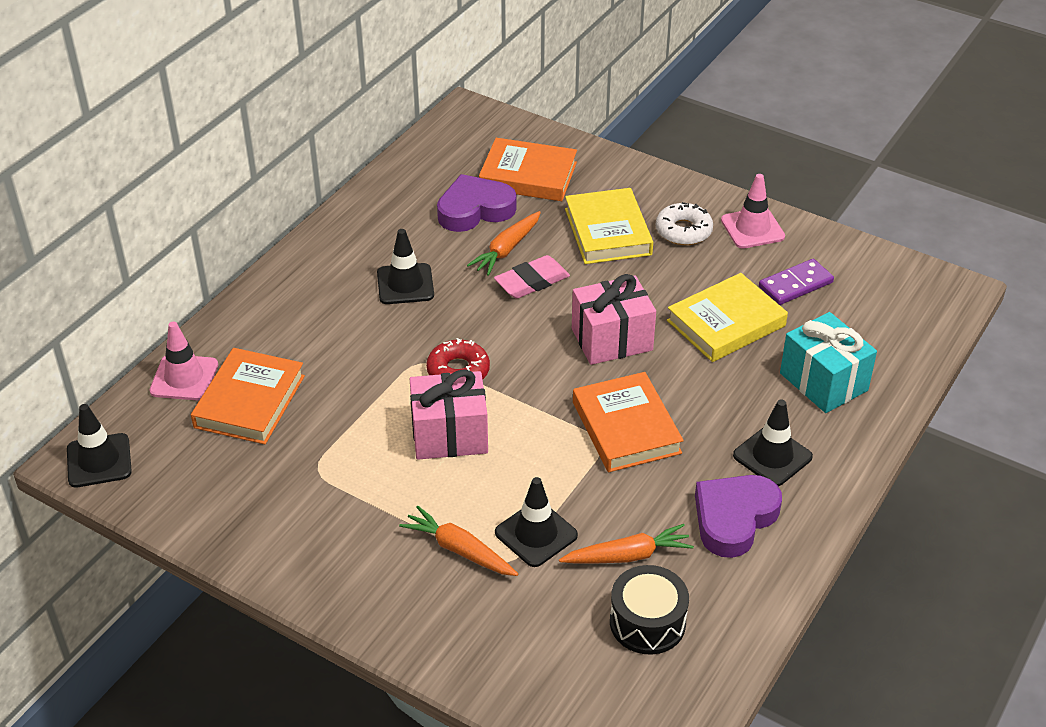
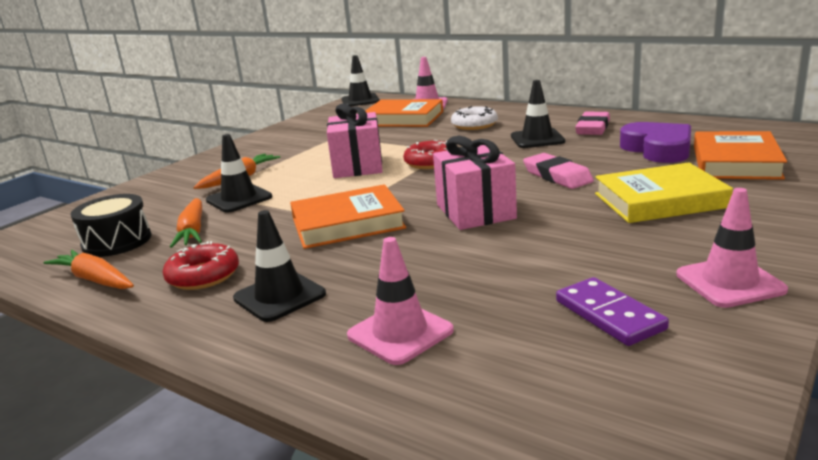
camera: 95 degrees right, 20 degrees down
orange carrot [467,211,541,276] -> orange carrot moved to [43,250,134,289]
white donut [656,202,713,245] -> white donut moved to [451,106,498,130]
yellow book [667,273,788,362] -> none
purple heart [695,475,782,558] -> red donut [163,241,239,290]
turquoise gift [780,312,877,413] -> pink traffic cone [347,237,454,365]
none -> pink eraser [575,112,610,135]

